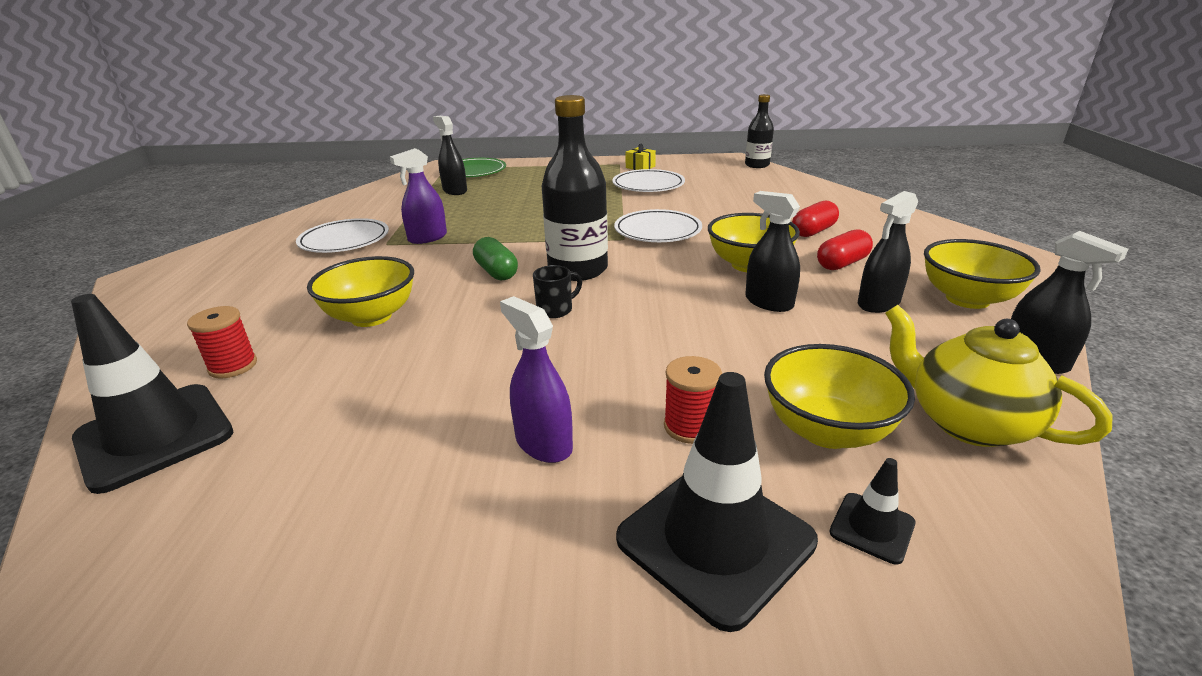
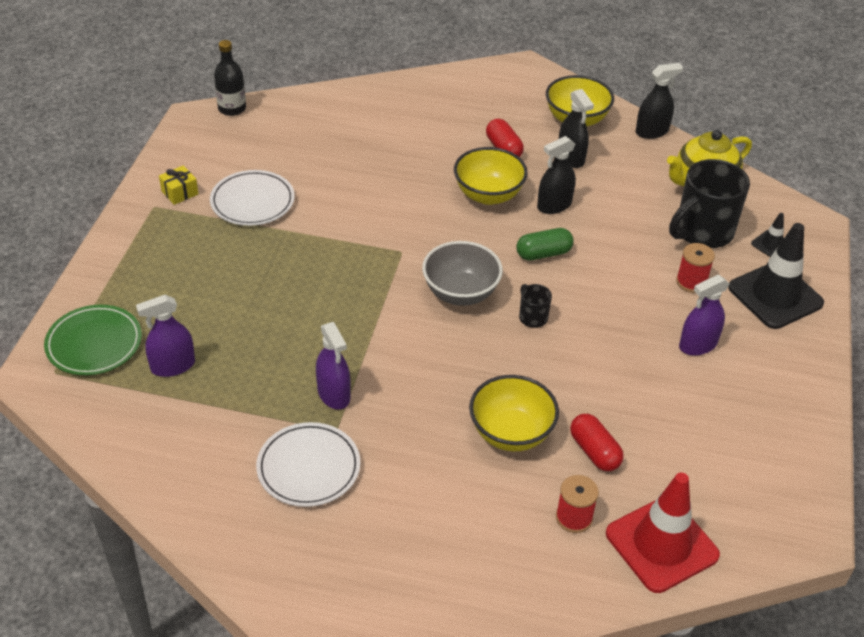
camera: 80 degrees left, 15 degrees up
black traffic cone [71,294,233,494] -> red traffic cone [606,472,720,593]
black spray bottle [433,116,467,195] -> purple spray bottle [136,295,195,377]
green capsule [473,237,518,281] -> green capsule moved to [516,228,574,261]
black bottle [542,95,608,281] -> grey bowl [422,241,503,306]
white plate [614,209,702,242] -> none
yellow bowl [764,344,915,449] -> black mug [669,159,750,248]
red capsule [792,201,839,237] -> red capsule moved to [570,414,624,471]

